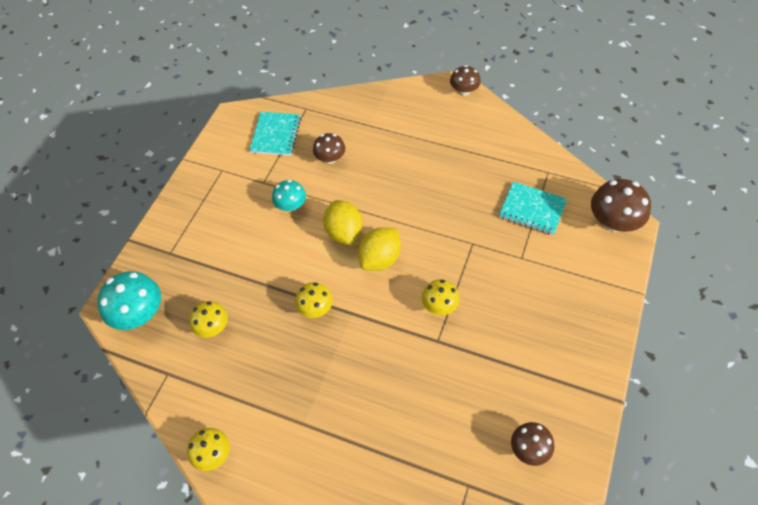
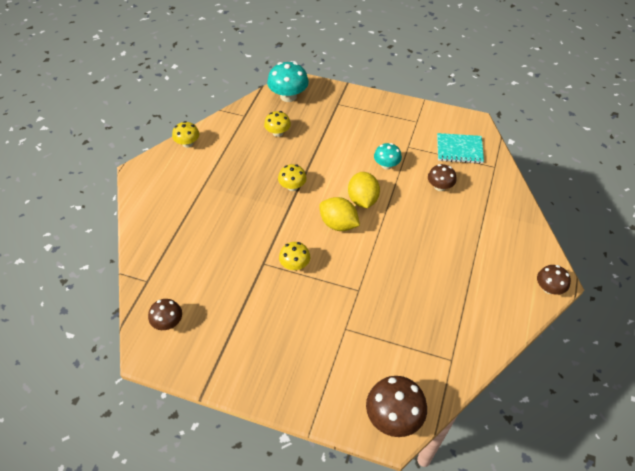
camera: 85 degrees right, 5 degrees down
yellow lemon [323,200,362,245] -> yellow lemon turned 75 degrees counterclockwise [348,172,380,208]
turquoise notebook [499,182,567,235] -> none

